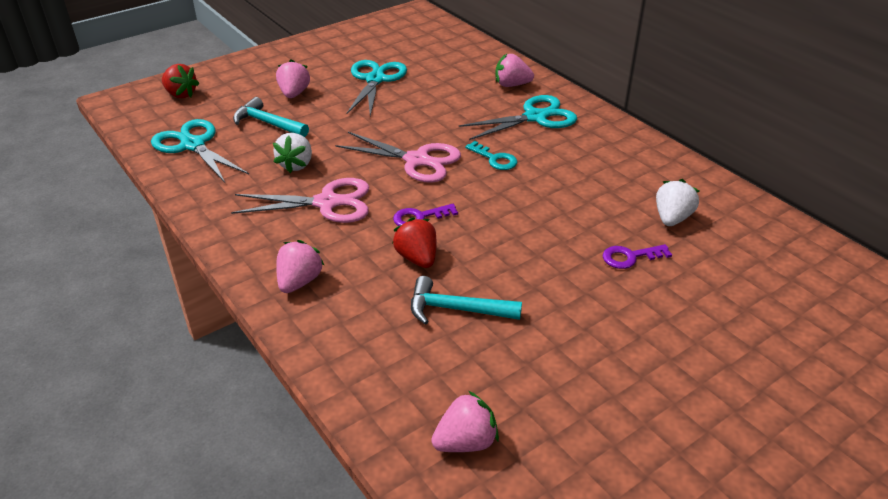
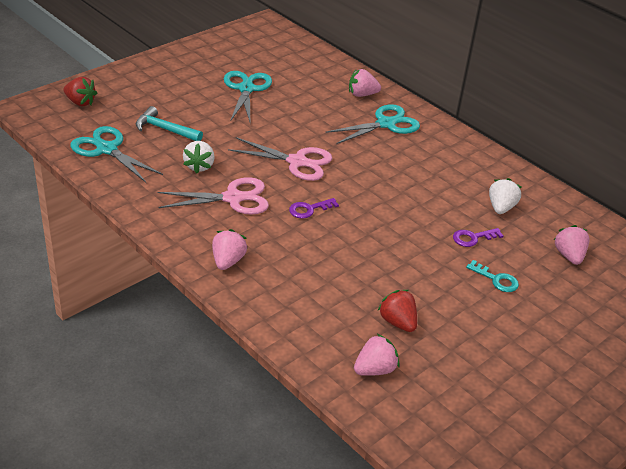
camera: 10 degrees left, 0 degrees up
pink strawberry [276,59,310,98] -> pink strawberry moved to [554,225,590,265]
red strawberry [392,217,437,268] -> red strawberry moved to [378,290,417,332]
turquoise hammer [411,276,522,325] -> none
turquoise key [465,141,517,170] -> turquoise key moved to [466,260,519,292]

